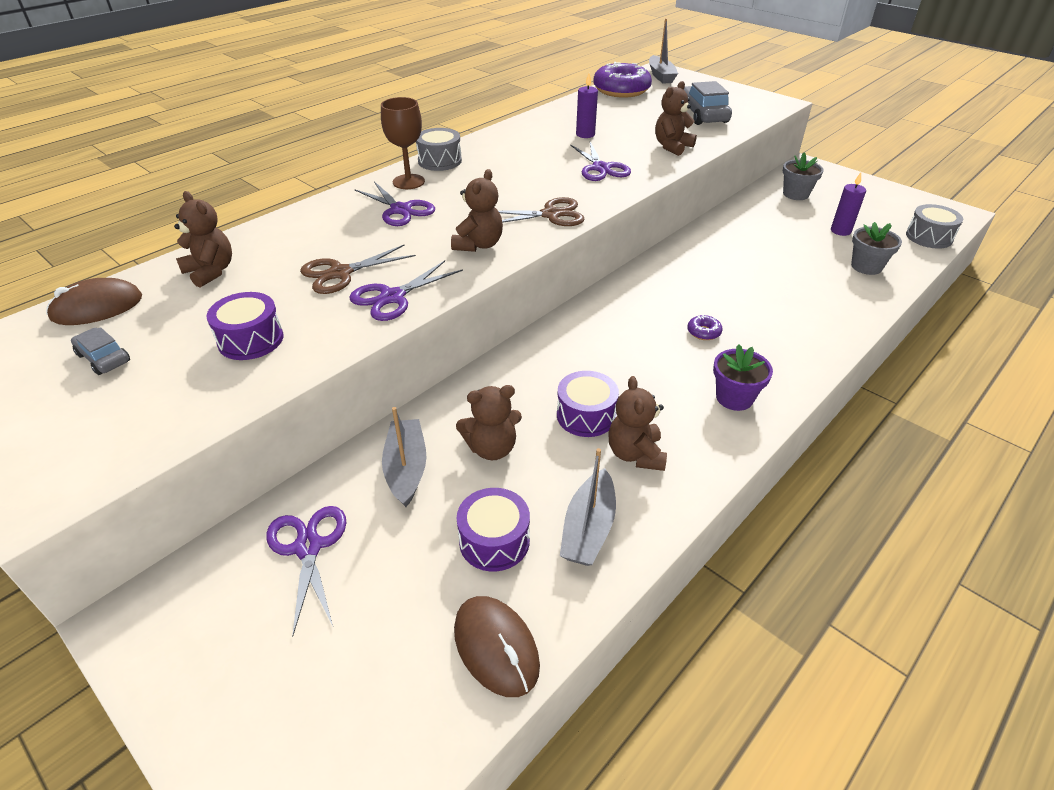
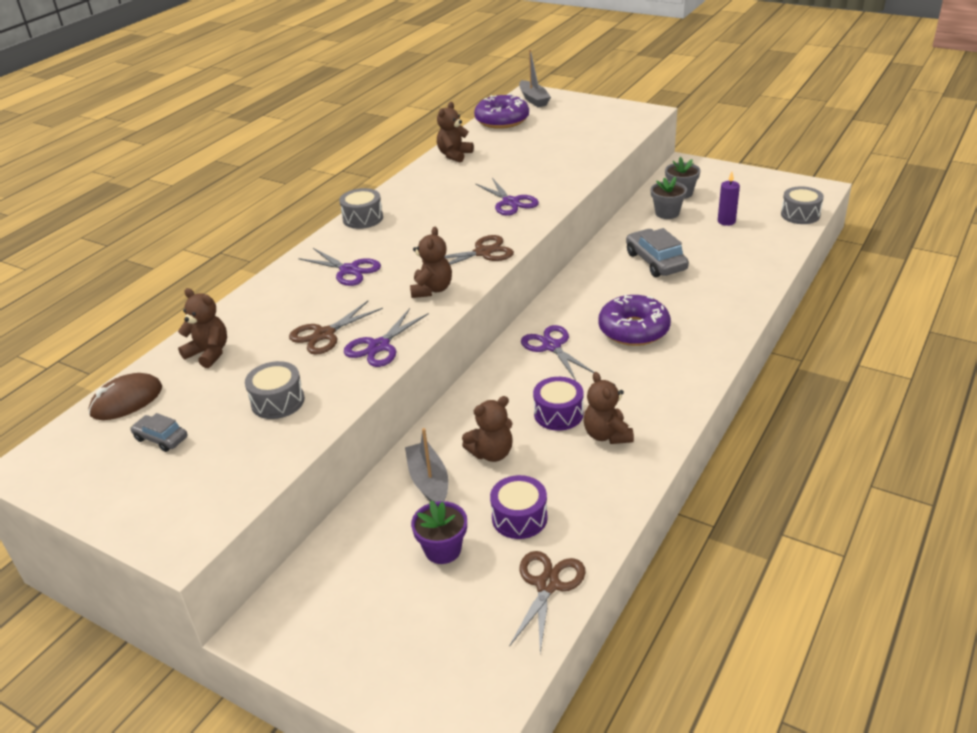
camera: 10 degrees left, 5 degrees down
purple drum [207,292,283,360] -> grey drum [245,361,305,419]
purple scissors [266,506,346,637] -> purple scissors moved to [521,325,594,380]
brown goblet [381,97,425,189] -> none
brown mouse [454,596,540,697] -> brown scissors [509,551,586,653]
grey boat [560,448,616,566] -> none
purple candle [576,74,598,138] -> none
brown teddy bear [655,81,697,156] -> brown teddy bear moved to [437,102,474,162]
grey car [684,81,732,125] -> grey car moved to [626,228,689,277]
purple donut [687,315,723,340] -> purple donut [598,294,671,346], size x2.43
purple flower pot [713,344,773,411] -> purple flower pot moved to [411,501,467,564]
grey flower pot [851,222,902,275] -> grey flower pot moved to [651,177,687,219]

